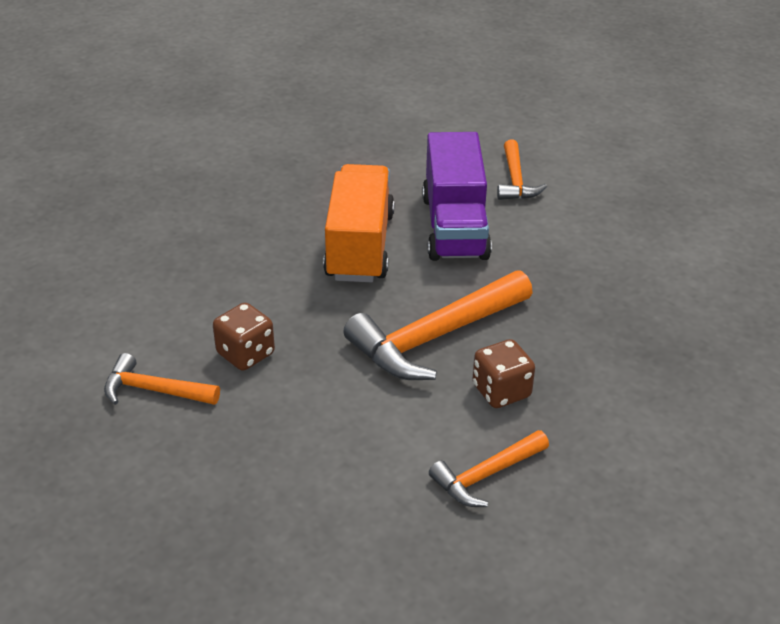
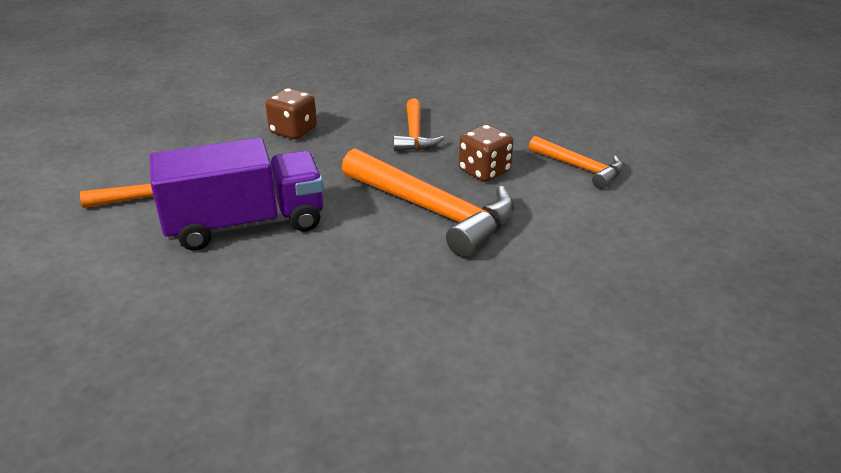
camera: 105 degrees left, 5 degrees down
orange hammer [104,353,220,405] -> orange hammer moved to [394,99,444,151]
brown dice [213,303,275,371] -> brown dice moved to [265,88,317,139]
orange truck [323,164,395,282] -> none

